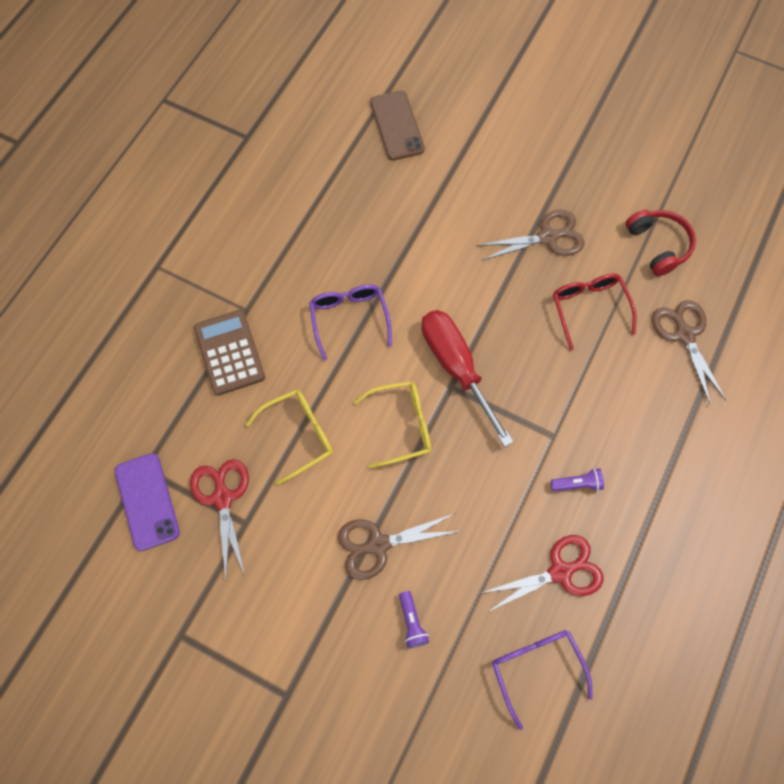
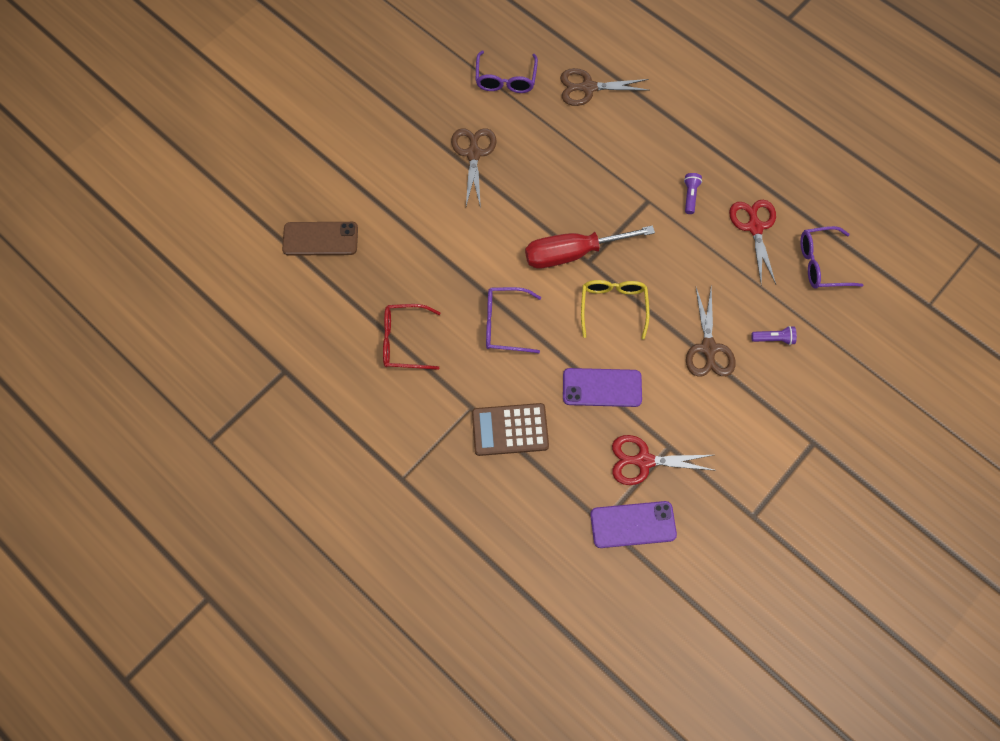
camera: 75 degrees left, 0 degrees up
yellow glasses [246,389,333,485] -> purple phone [563,368,642,407]
red glasses [553,273,637,351] -> red glasses moved to [383,304,440,370]
red headphones [626,210,696,276] -> purple glasses [476,51,538,93]

